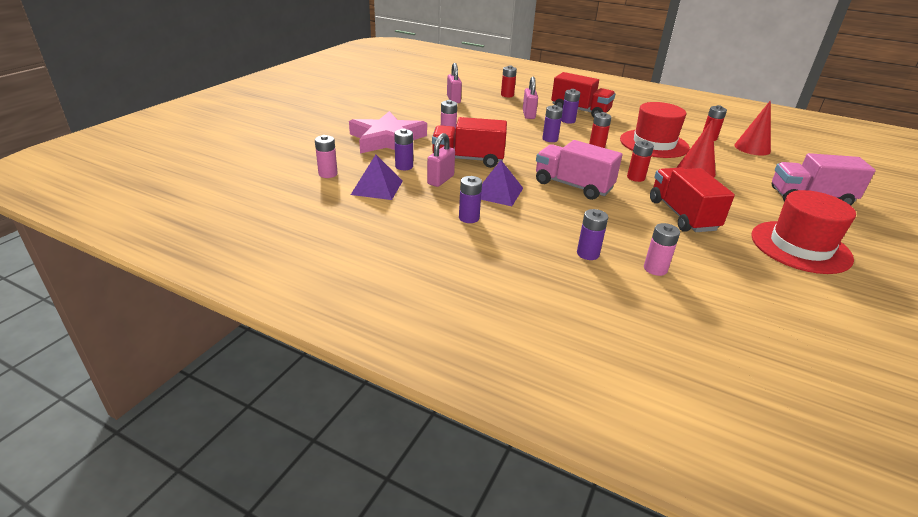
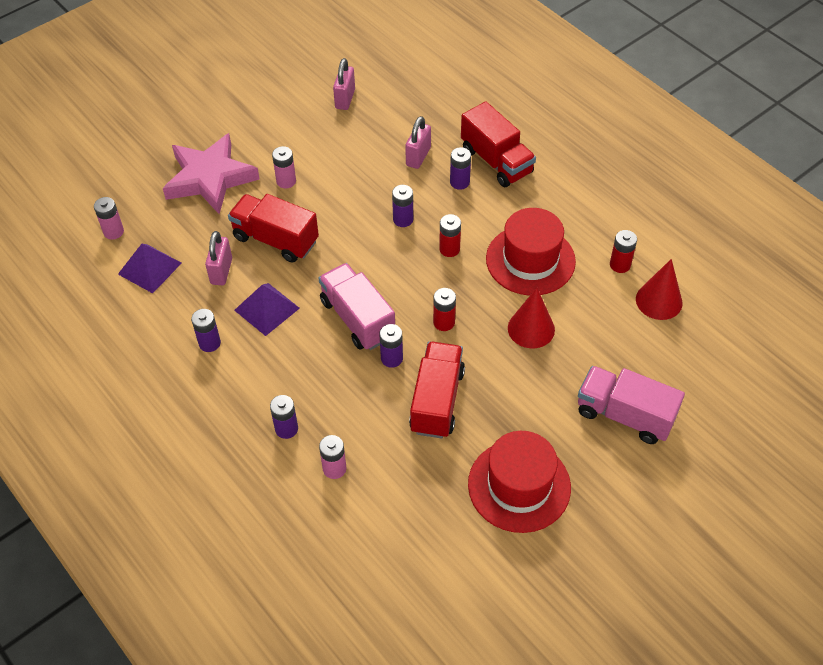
camera: 25 degrees right, 20 degrees up
purple battery [394,129,413,170] -> purple battery moved to [379,324,403,368]
pink padlock [427,133,455,187] -> pink padlock turned 45 degrees counterclockwise [205,231,232,285]
red battery [501,65,517,97] -> none

